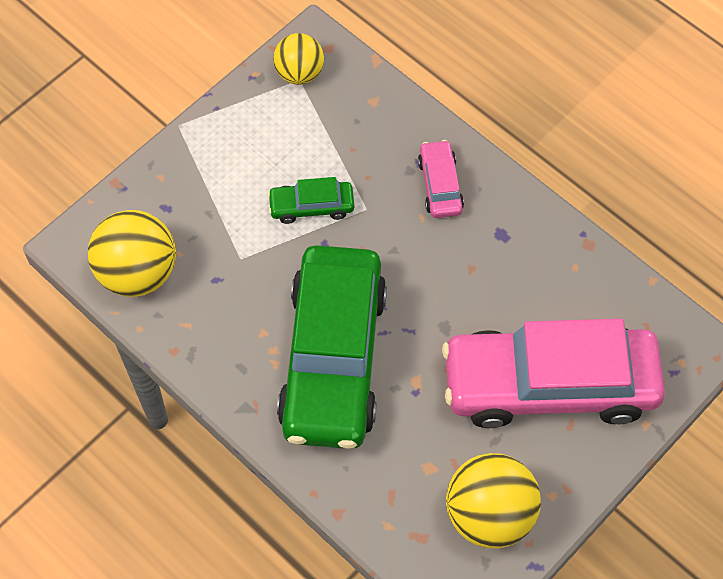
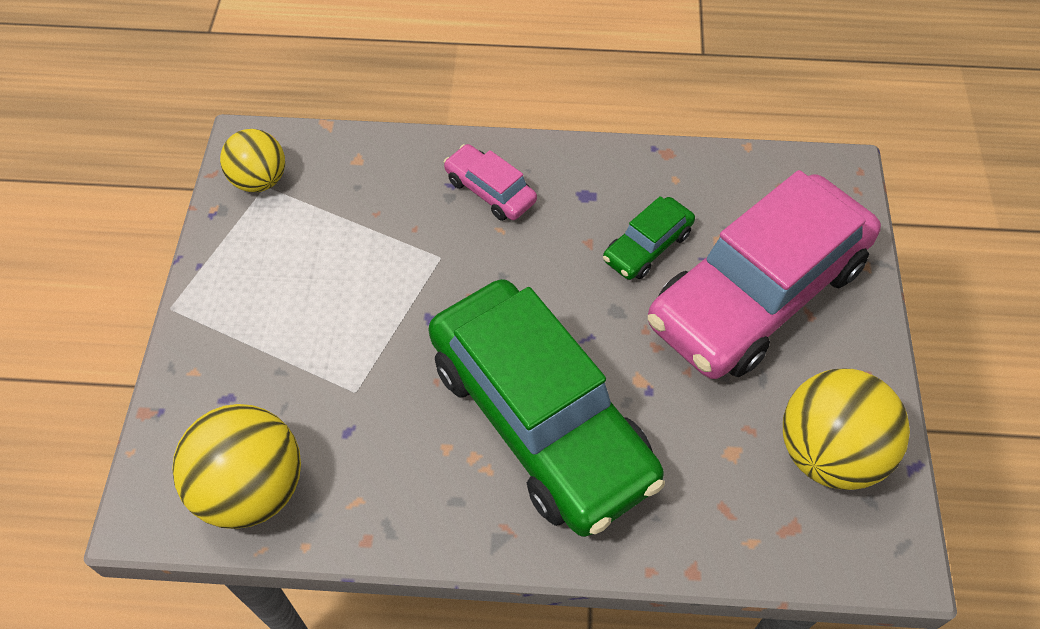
camera: 40 degrees left, 5 degrees down
green car [268,177,354,224] -> green car moved to [603,196,695,280]

